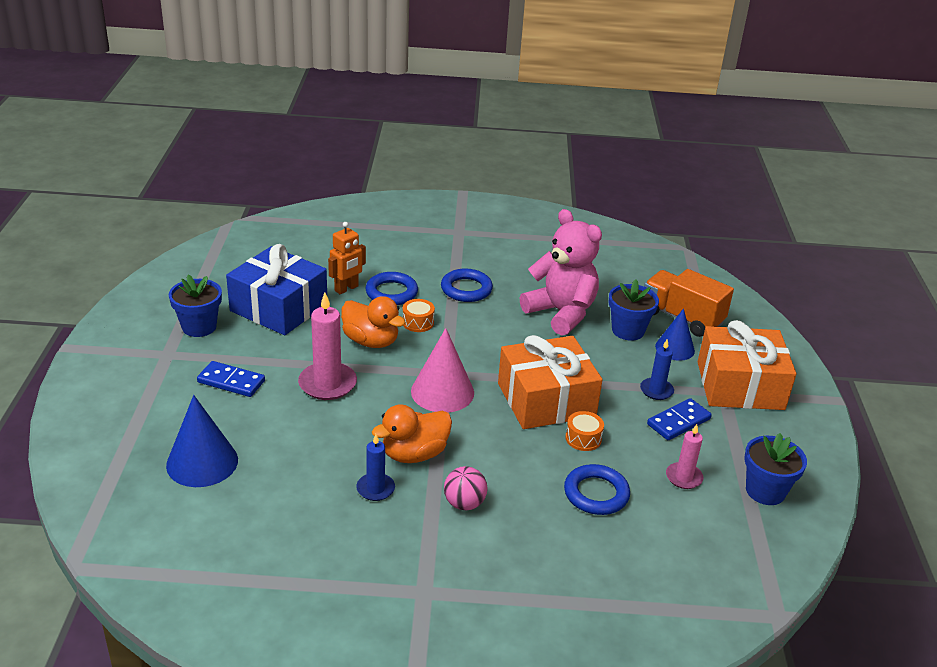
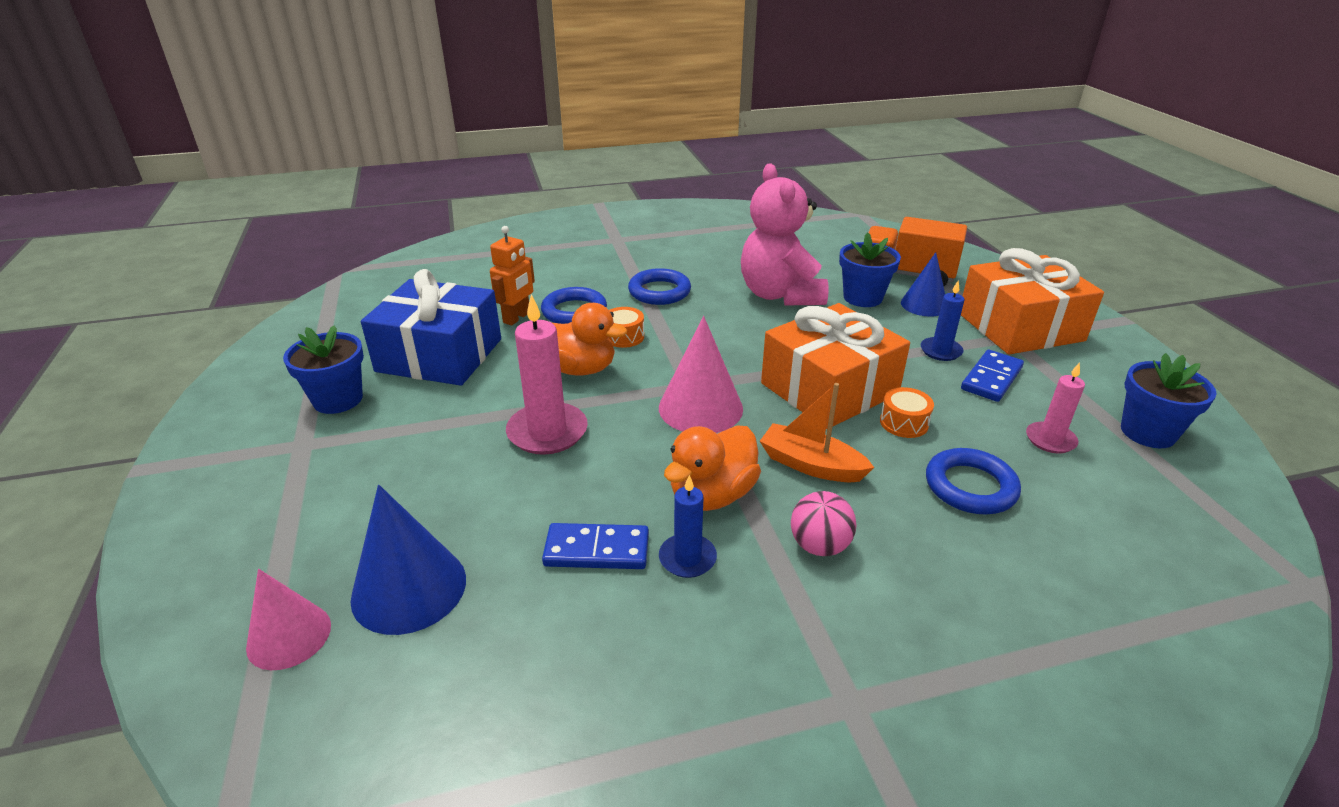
camera: 15 degrees left, 0 degrees up
blue domino [197,361,265,397] -> blue domino moved to [542,523,649,569]
pink teddy bear [520,209,602,336] -> pink teddy bear turned 135 degrees counterclockwise [741,164,829,305]
none -> pink cone [246,569,331,670]
none -> orange boat [760,383,874,482]

